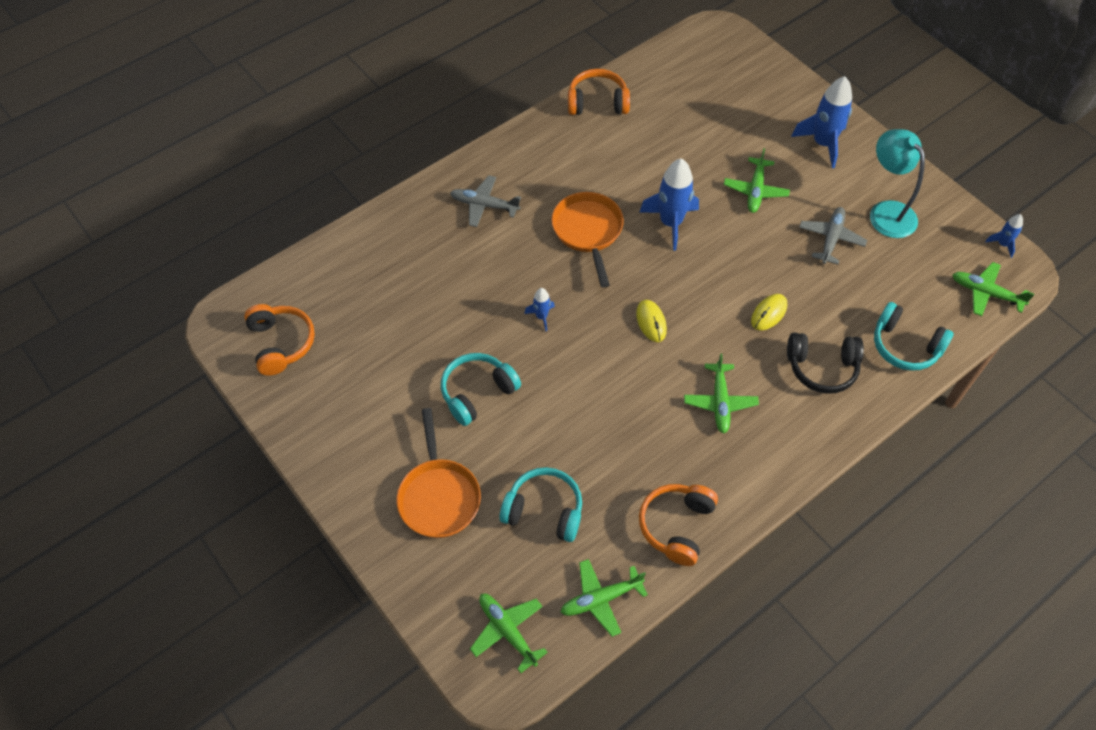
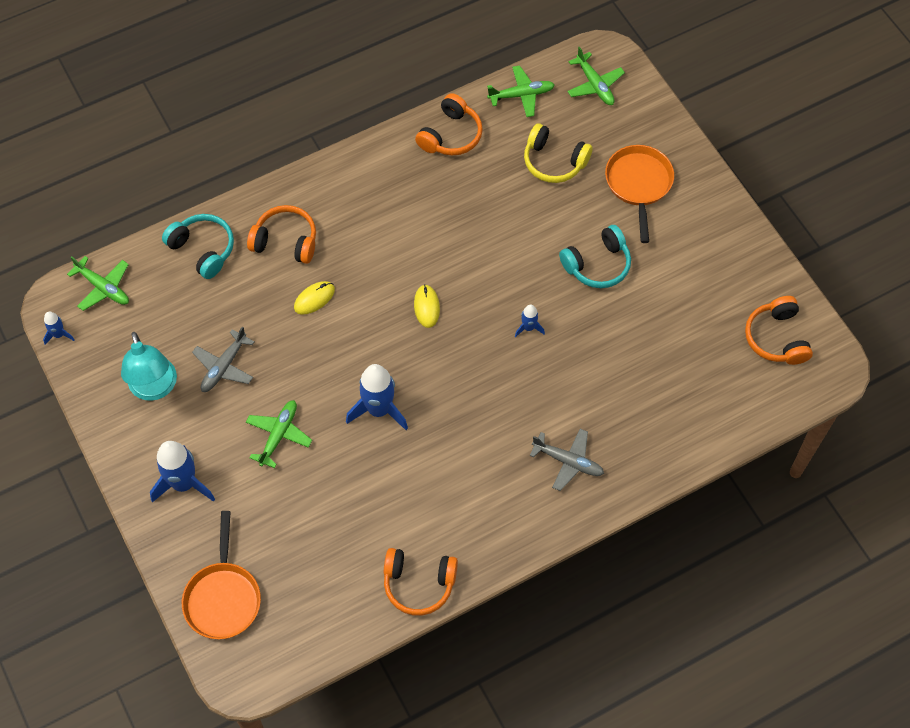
camera: 170 degrees left, 5 degrees up
turquoise headphones [499,467,582,542] -> yellow headphones [524,123,593,183]
orange pan [552,192,624,288] -> orange pan moved to [182,511,261,639]
green plane [684,353,759,434] -> none
black headphones [787,333,864,394] -> orange headphones [247,205,316,264]

